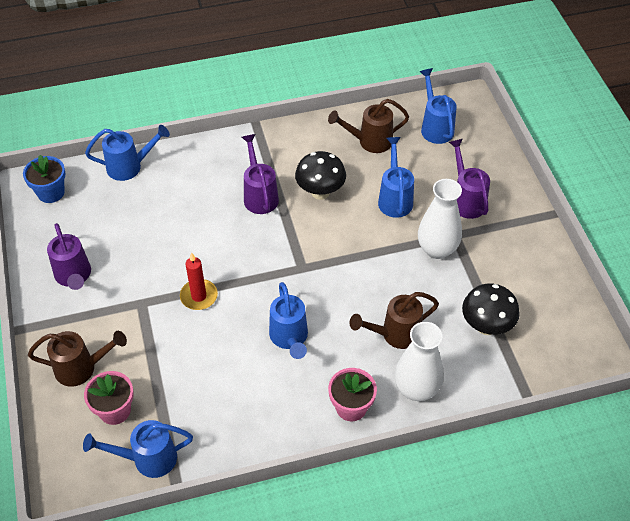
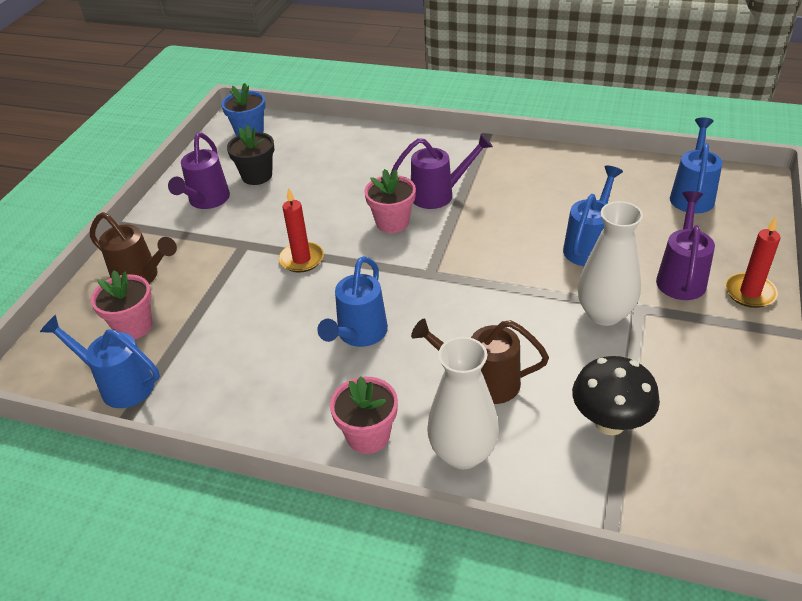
camera: 35 degrees right, 10 degrees down
blue watering can [85,125,170,181] -> none
purple watering can [242,134,279,214] -> purple watering can turned 60 degrees clockwise [390,134,493,209]
black mushroom [295,151,346,200] -> none
brown watering can [328,99,409,153] -> none
none -> black flower pot [227,125,275,185]
none -> pink flower pot [364,169,416,233]
none -> red candle [725,217,780,308]

